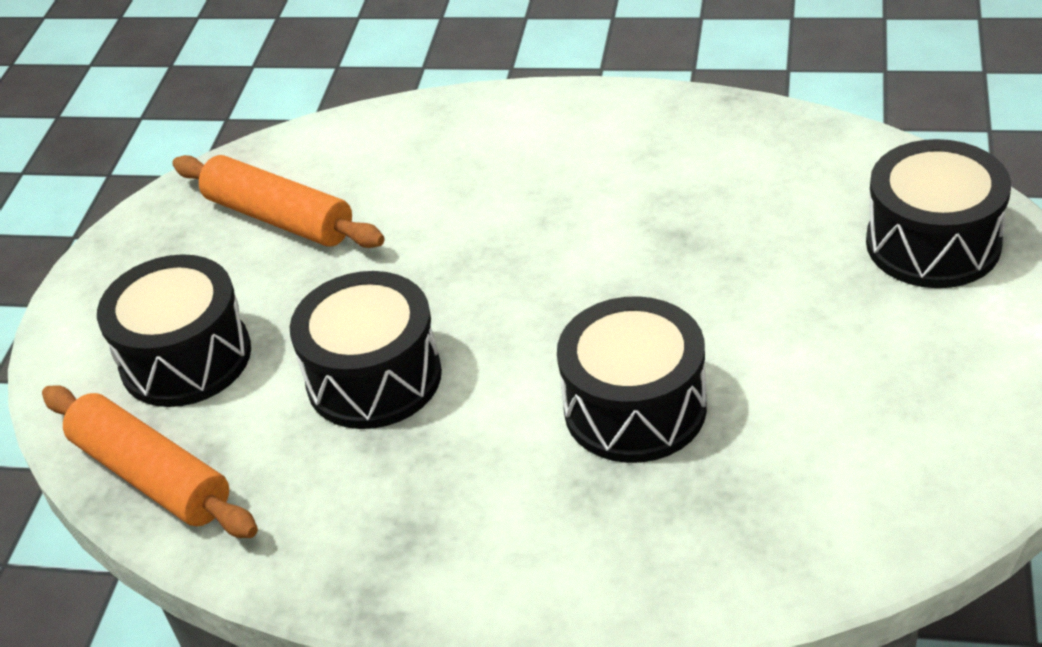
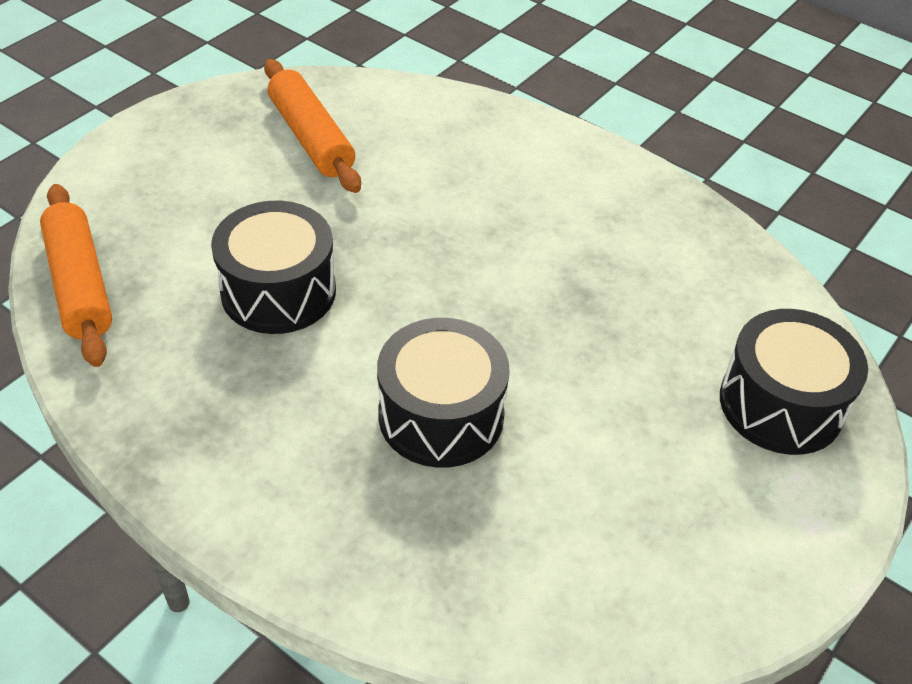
camera: 20 degrees right, 5 degrees up
black drum [97,254,251,407] -> none

